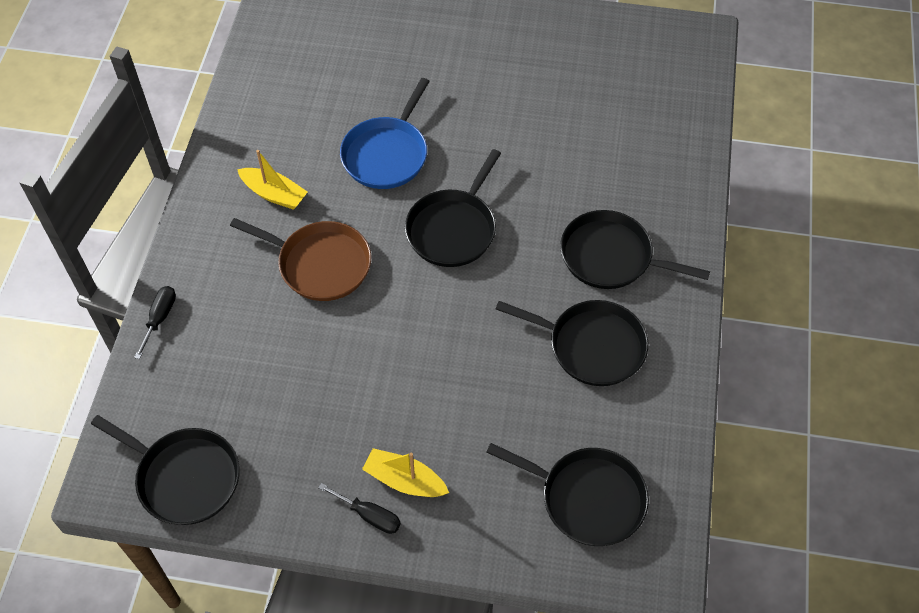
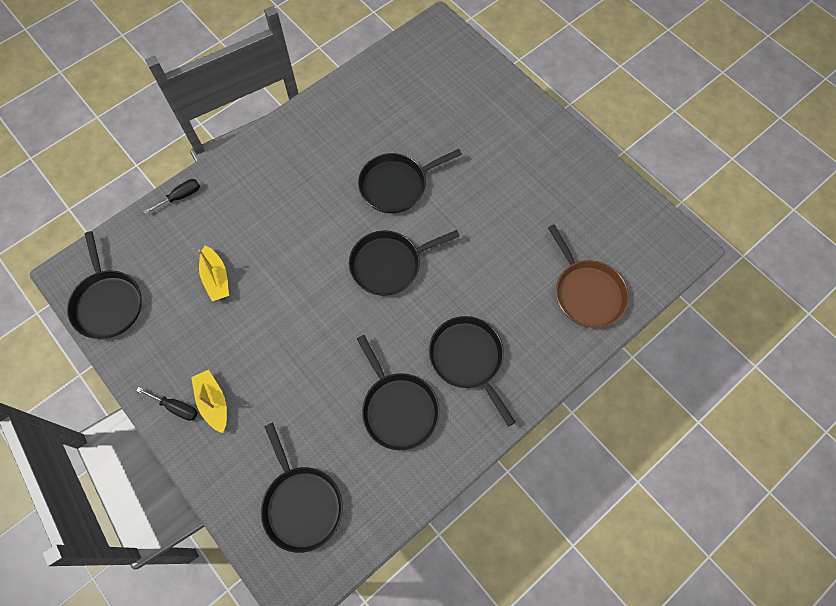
camera: 40 degrees right, 10 degrees up
brown pan [230,218,371,301] -> brown pan moved to [548,225,629,328]
yellow boat [237,150,308,210] -> yellow boat moved to [198,246,229,301]
black screwdriver [318,483,401,534] -> black screwdriver turned 45 degrees counterclockwise [136,387,198,421]
blue pan [340,78,430,189] -> black pan [358,149,462,213]

